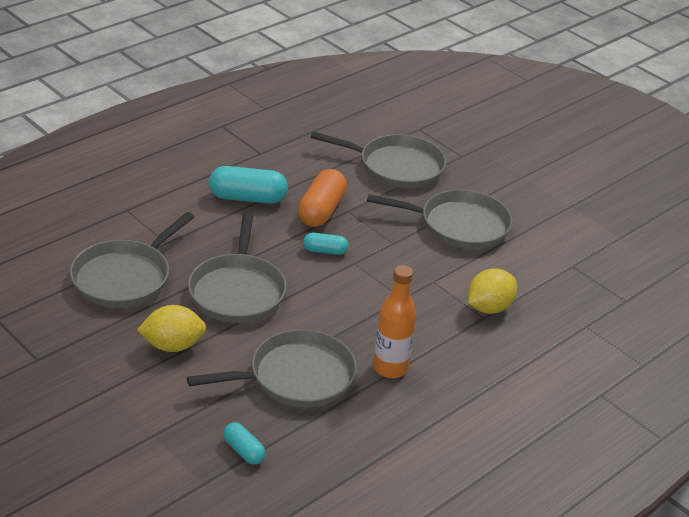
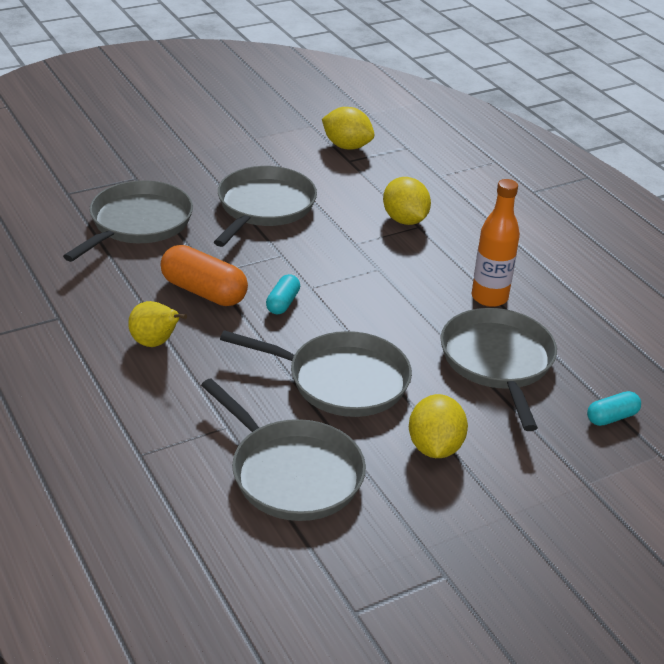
camera: 75 degrees left, 0 degrees up
turquoise capsule [209,166,288,204] -> yellow pear [128,301,187,347]
none -> yellow lemon [322,107,375,149]

